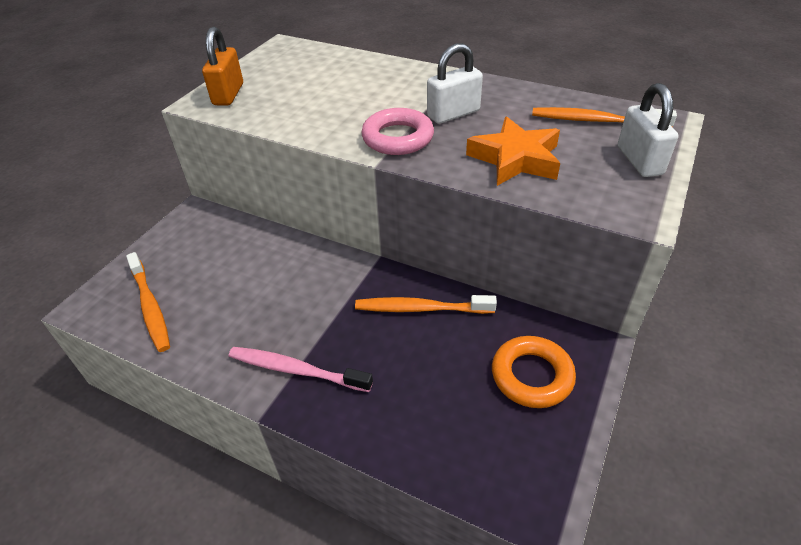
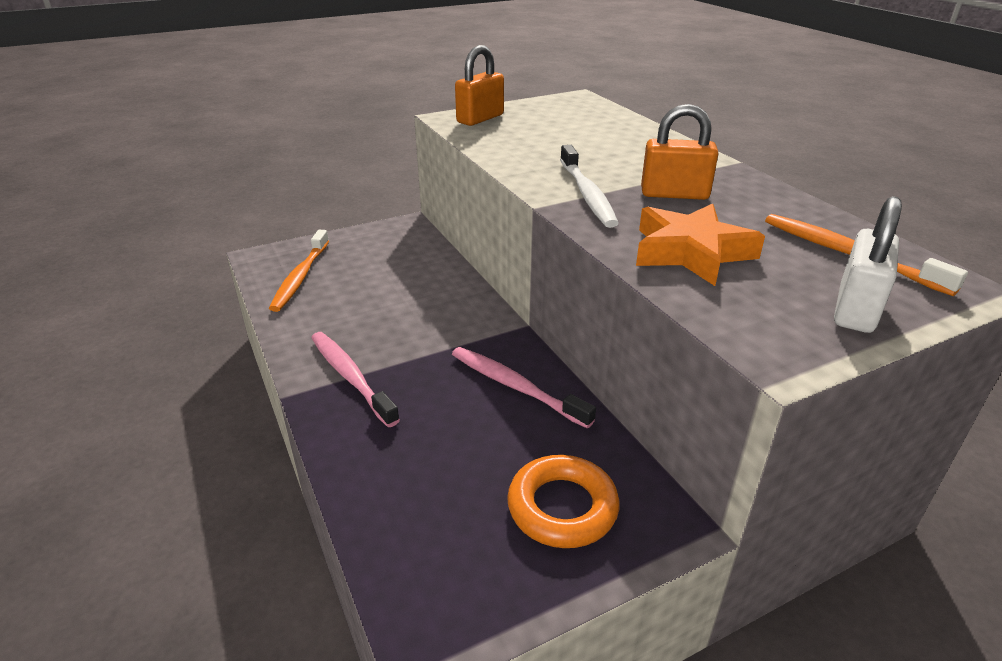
camera: 35 degrees right, 10 degrees down
orange toothbrush [355,295,497,314] -> pink toothbrush [452,347,596,428]
pink ring [361,108,434,155] -> white toothbrush [560,145,619,228]
white padlock [427,43,483,124] -> orange padlock [641,104,718,200]

